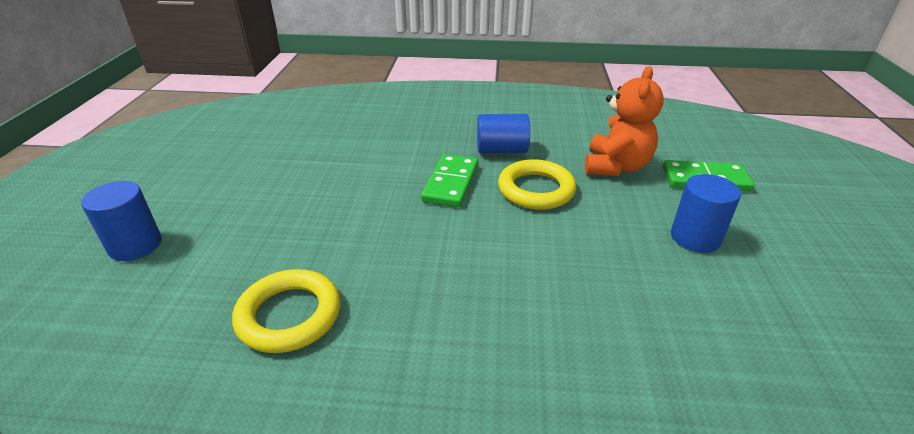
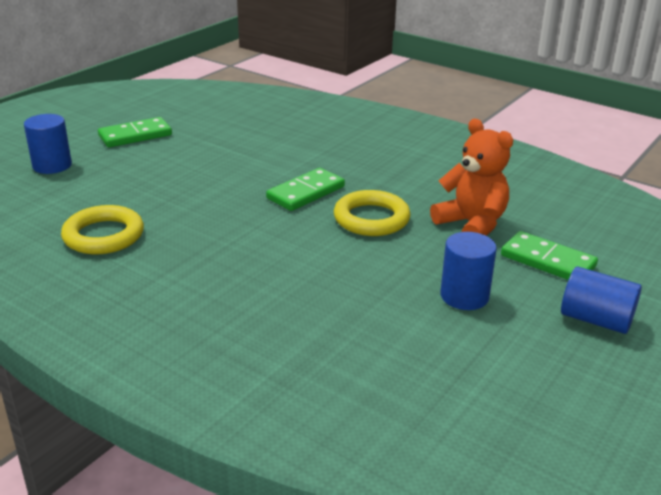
camera: 30 degrees right, 5 degrees down
blue cylinder [477,114,530,153] -> blue cylinder moved to [561,267,642,334]
orange teddy bear [585,66,664,176] -> orange teddy bear turned 90 degrees counterclockwise [430,119,513,236]
none -> green domino [98,117,172,148]

